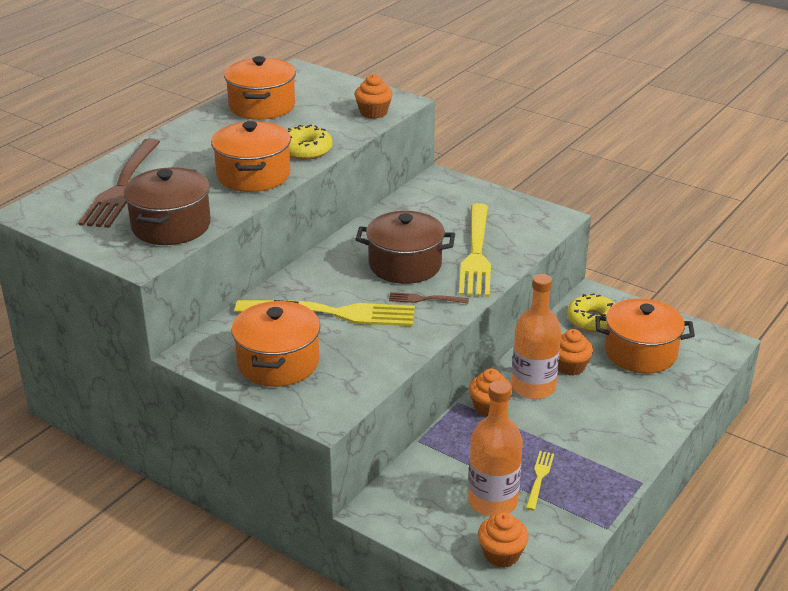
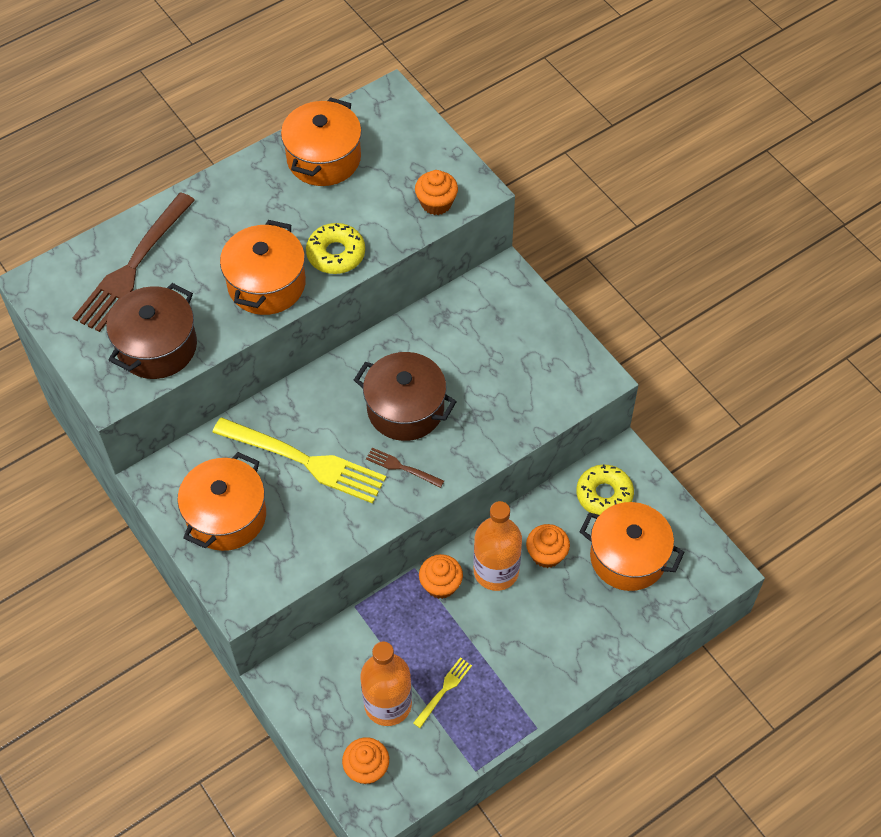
camera: 20 degrees right, 25 degrees up
yellow fork [459,203,491,297] -> none

